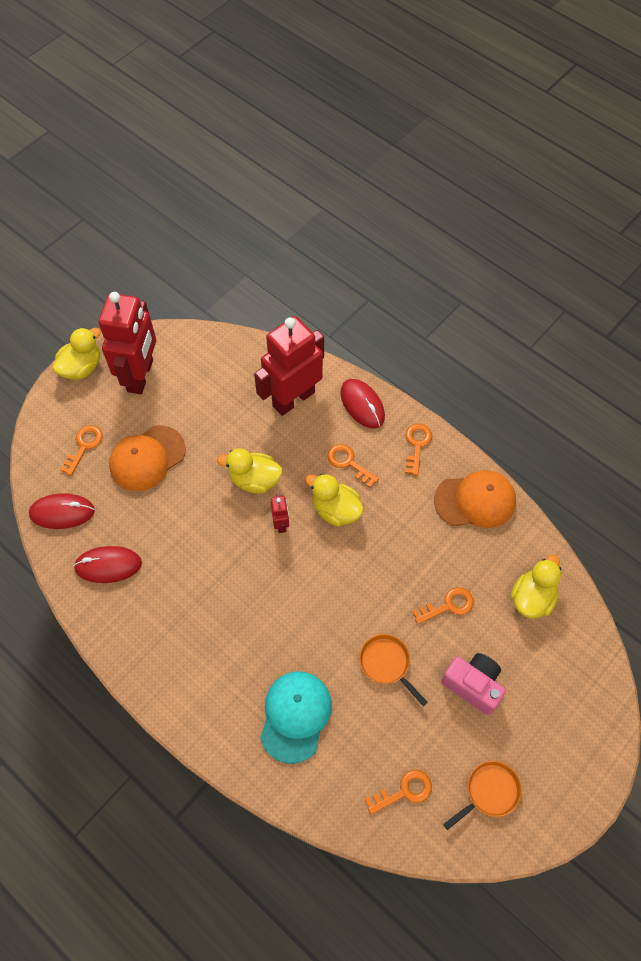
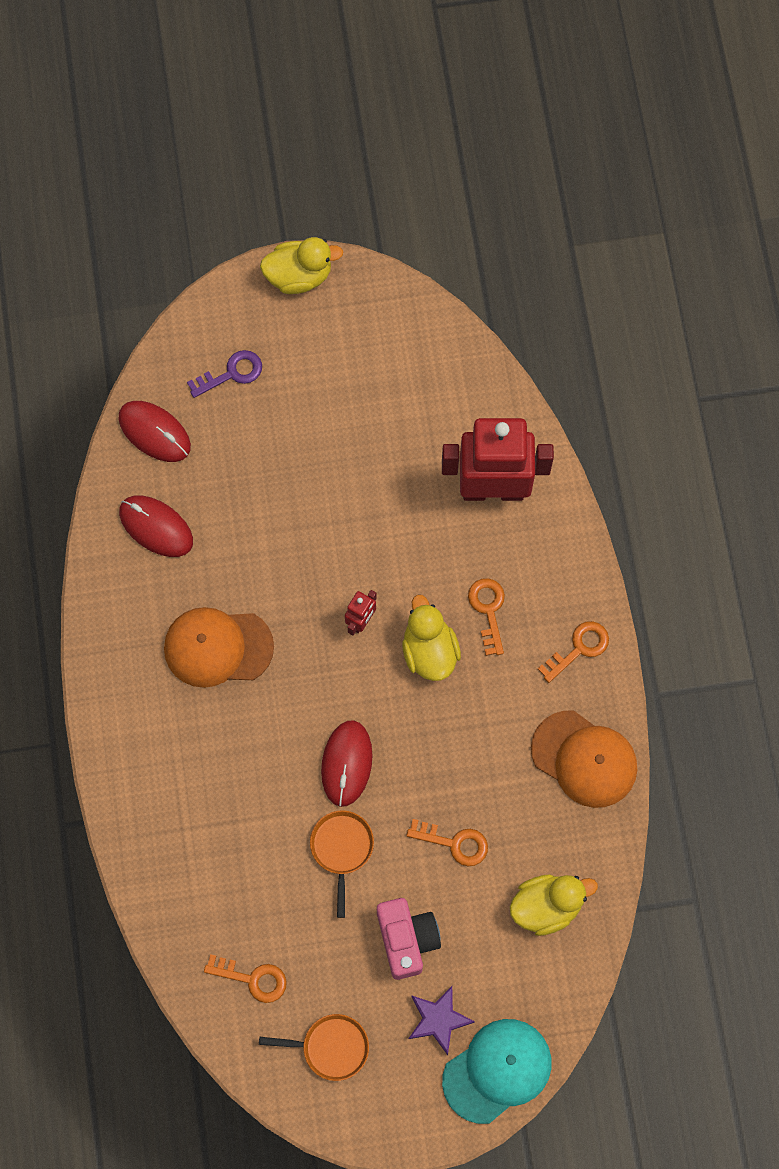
camera: 40 degrees right, 10 degrees up
orange key [60,425,103,476] -> purple key [187,350,262,398]
red robot [99,292,156,394] -> none
orange cap [109,425,186,491] -> orange cap moved to [164,607,274,688]
yellow duck [217,448,283,494] -> none
turquoise cap [260,671,332,764] -> turquoise cap moved to [442,1019,551,1124]
red mouse [340,379,385,428] -> red mouse moved to [321,720,373,807]
none -> purple star [409,986,475,1055]

